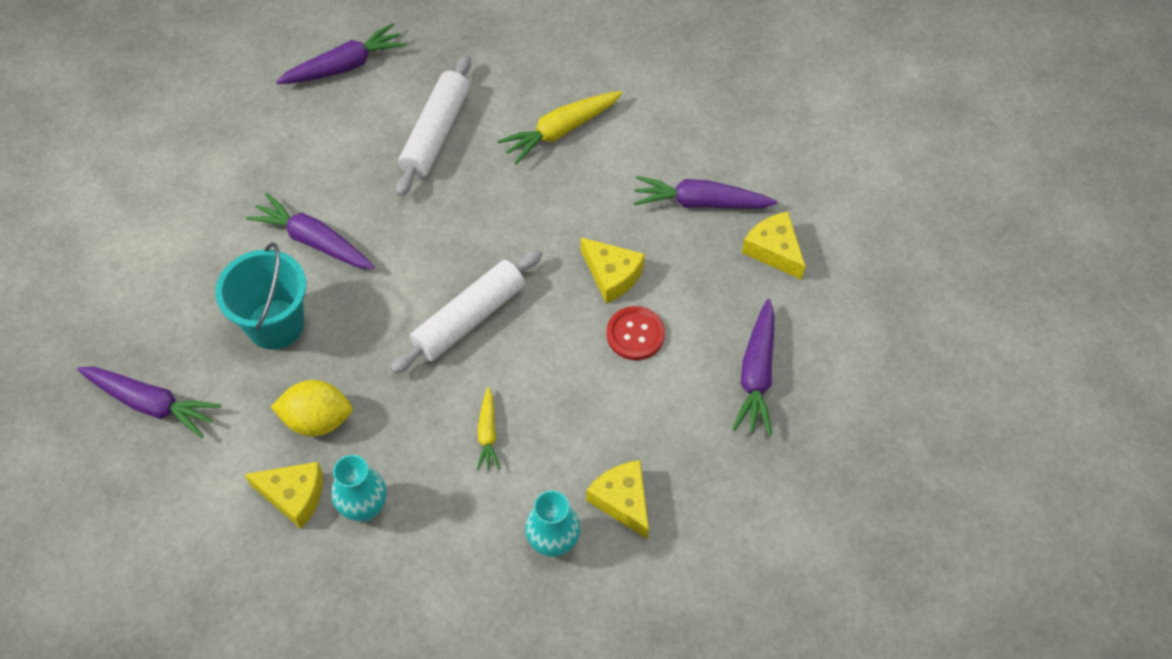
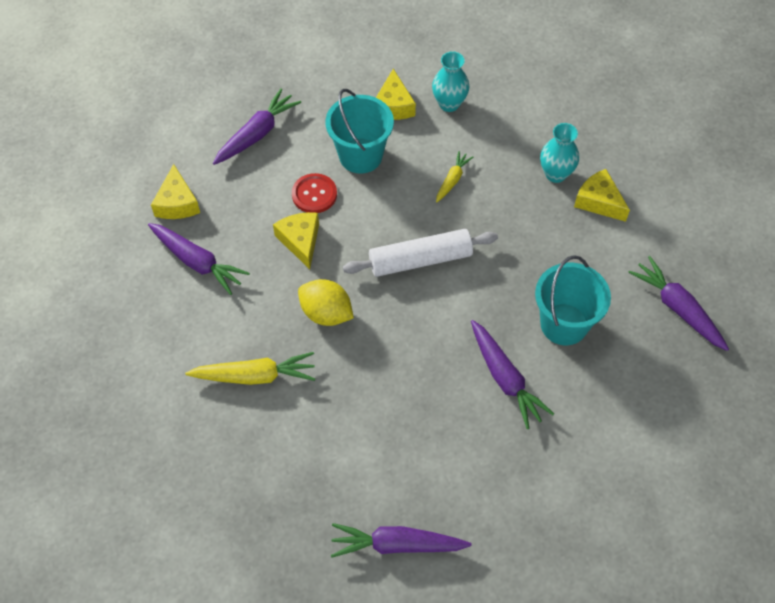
camera: 150 degrees left, 0 degrees up
yellow lemon [271,380,352,437] -> yellow lemon moved to [298,279,354,326]
white rolling pin [396,55,471,196] -> none
none -> turquoise bucket [326,89,394,174]

